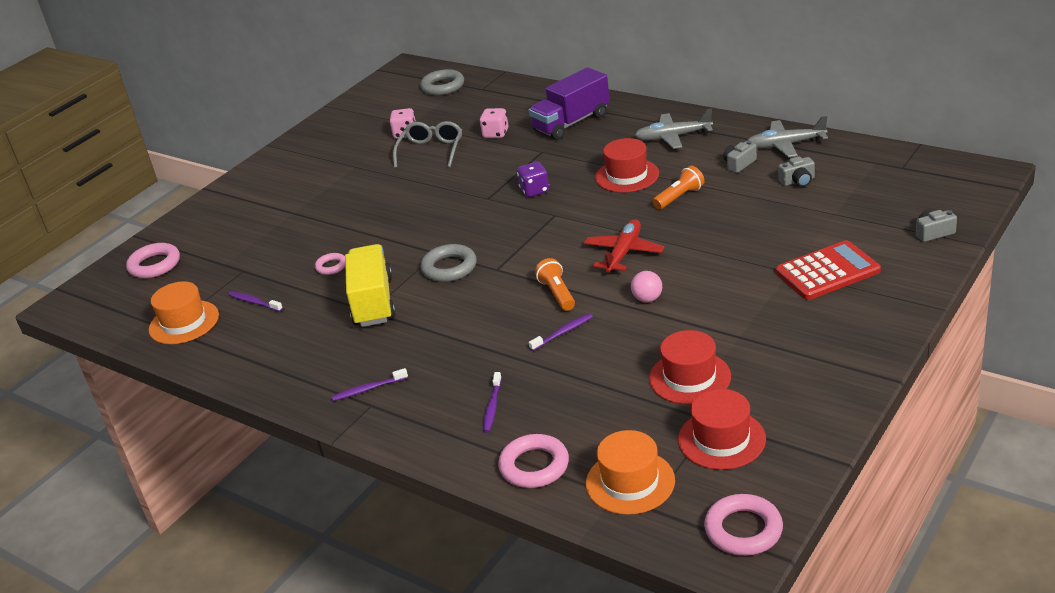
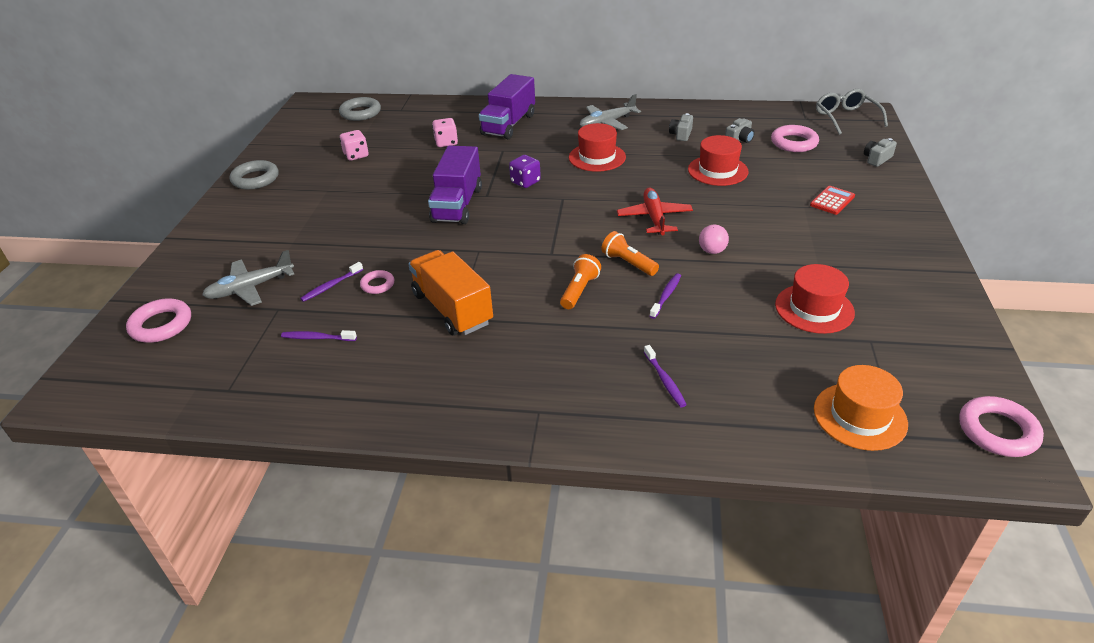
camera: 30 degrees left, 5 degrees up
orange hat [149,281,219,344] -> none
purple toothbrush [332,368,408,401] -> purple toothbrush moved to [300,262,363,302]
yellow truck [345,244,396,327] -> orange truck [408,250,493,335]
grey glasses [393,121,462,168] -> grey glasses moved to [816,89,888,135]
grey ring [420,244,477,282] -> grey ring moved to [230,160,278,189]
pink ring [498,434,569,488] -> pink ring moved to [771,125,819,152]
orange flashlight [652,166,705,209] -> orange flashlight moved to [560,254,601,309]
red hat [678,389,766,470] -> red hat moved to [688,135,749,186]
grey plane [747,116,828,158] -> grey plane moved to [202,250,294,306]
red calculator [775,240,881,300] -> red calculator [810,186,855,215], size x0.57
none -> purple truck [428,146,482,224]

